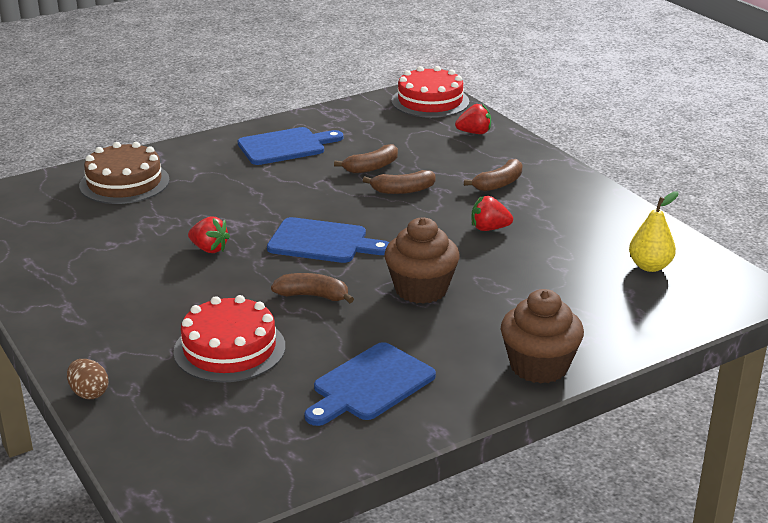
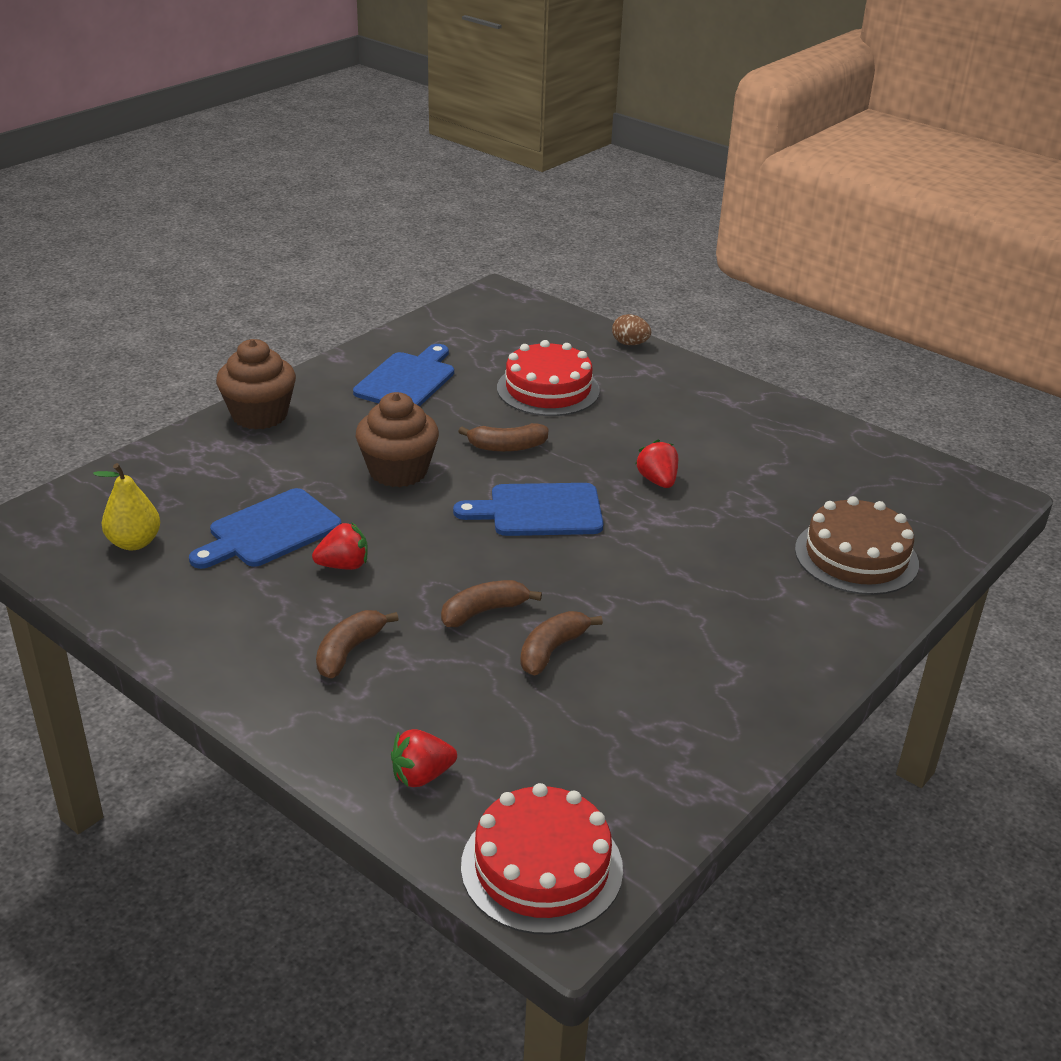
camera: 160 degrees right, 5 degrees up
red strawberry [188,217,230,253] -> red strawberry turned 60 degrees clockwise [635,439,678,488]
blue cutting board [238,127,343,165] -> blue cutting board moved to [189,488,341,569]

